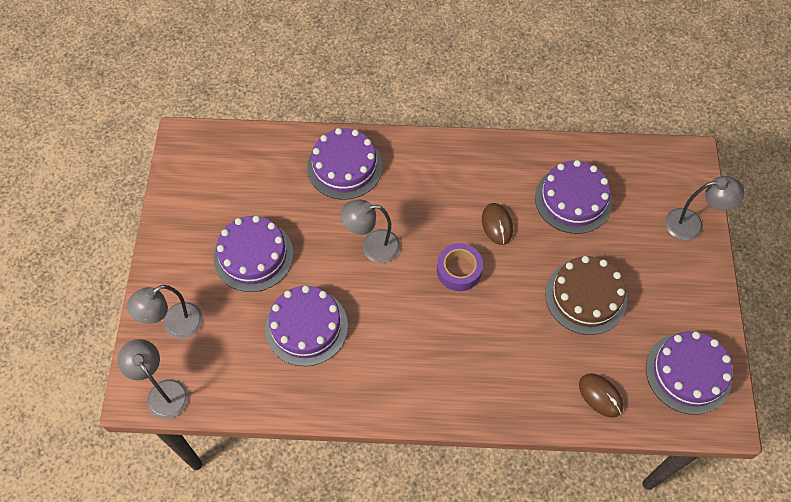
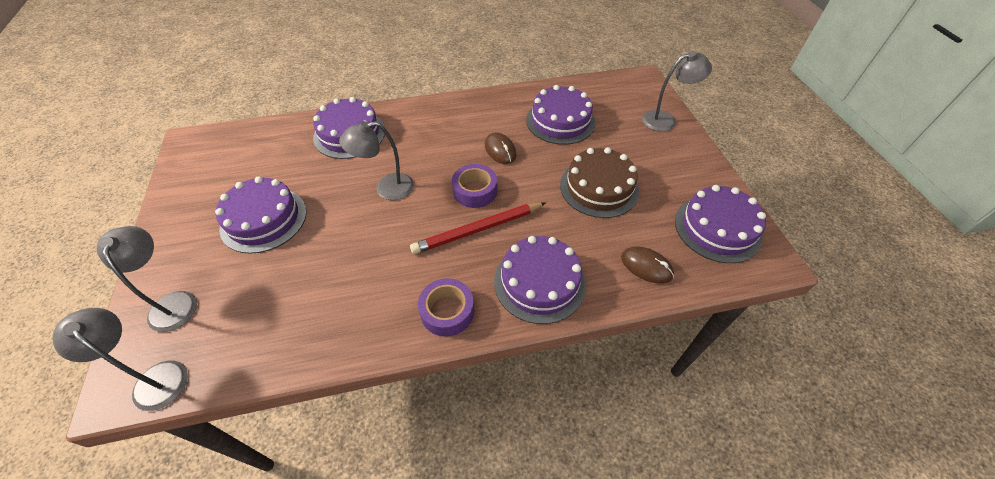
camera: 15 degrees left, 10 degrees down
grey lamp [127,285,203,339] -> grey lamp turned 120 degrees clockwise [97,226,197,332]
purple cake [265,286,348,366] -> purple cake moved to [494,236,586,324]
none -> red pencil [410,202,546,254]
none -> purple tape [418,278,474,337]

